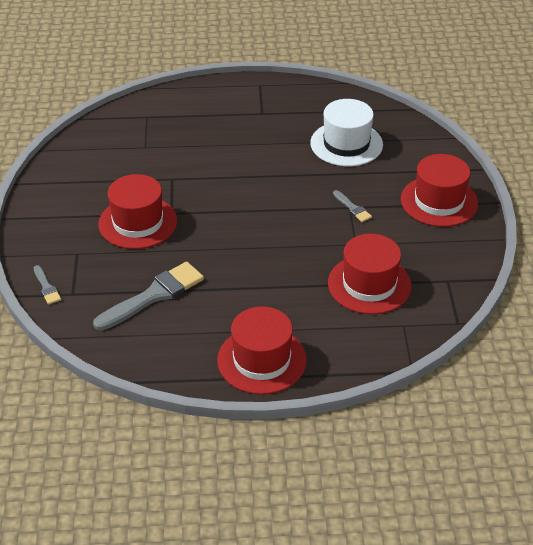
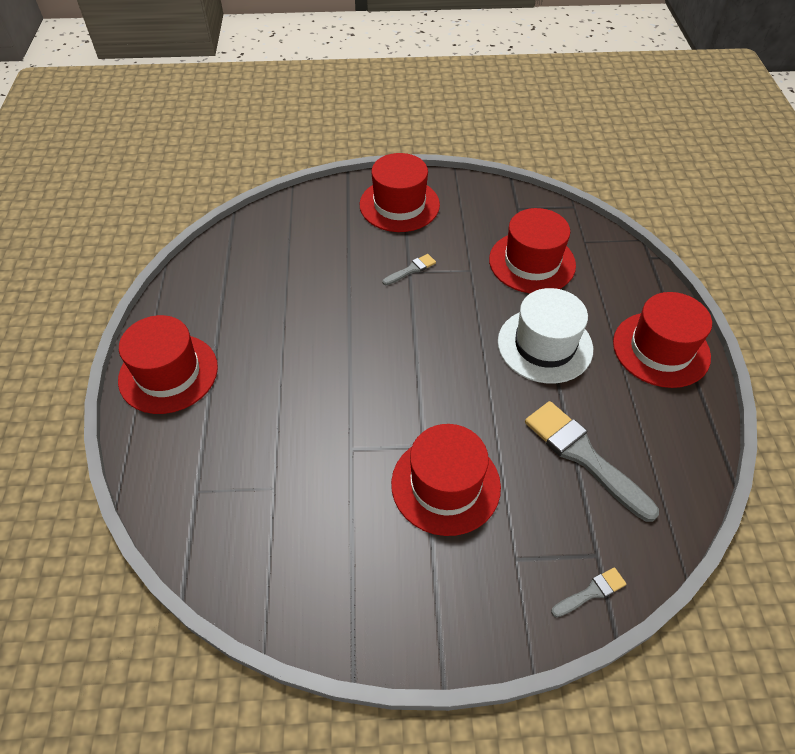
camera: 90 degrees left, 10 degrees up
white hat [310,99,383,166] -> white hat moved to [498,288,593,383]
none -> red hat [118,315,218,414]

